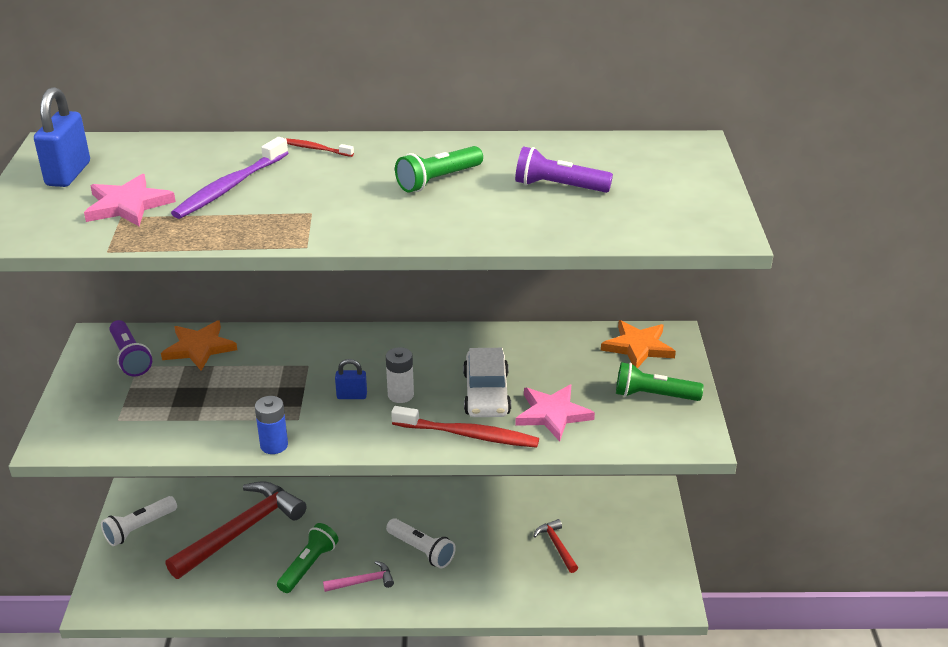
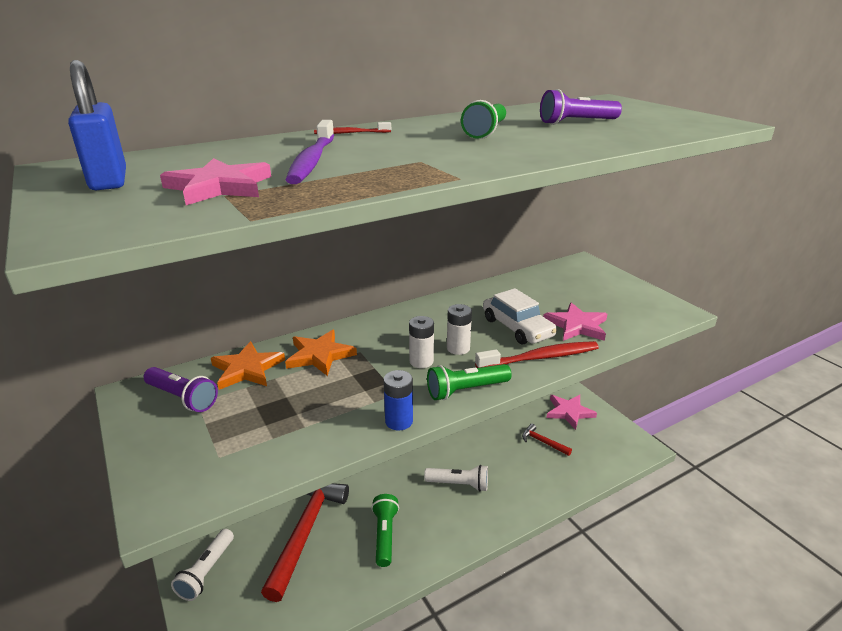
camera: 30 degrees left, 5 degrees down
pink hammer [323,561,394,592] -> none
blue padlock [335,359,367,399] -> white battery [409,316,434,368]
orange star [601,320,676,368] -> orange star moved to [285,330,357,376]
green flashlight [616,362,704,401] -> green flashlight moved to [427,364,512,400]
none -> pink star [546,395,597,430]

